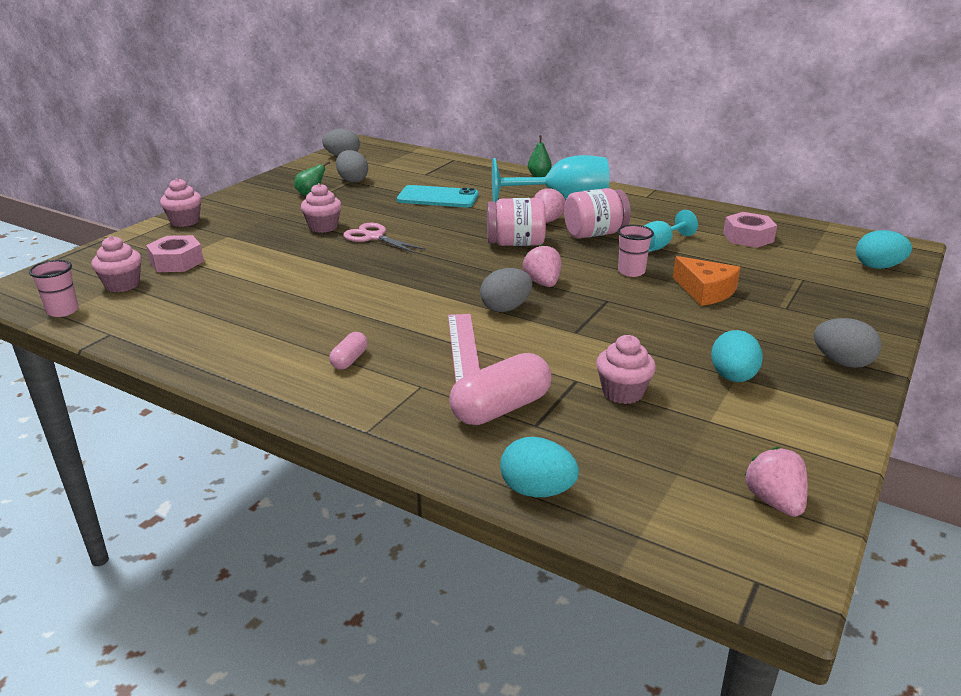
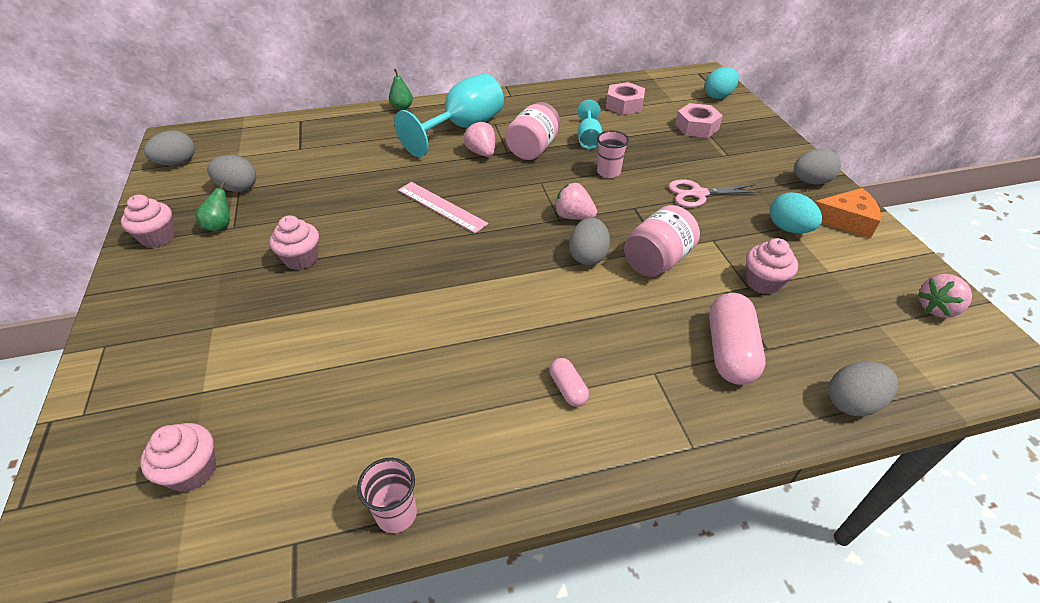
camera: 45 degrees left, 15 degrees up
pink cup [29,260,78,317] -> pink cup moved to [357,458,417,533]
pink nut [146,235,204,272] -> pink nut moved to [675,103,723,138]
pink cupcake [160,178,202,227] -> pink cupcake moved to [121,195,175,248]
pink scissors [343,223,426,253] -> pink scissors moved to [668,179,762,207]
turquoise phone [397,185,478,207] -> none
pink ruler [448,314,480,382] -> pink ruler moved to [398,182,489,233]
pink jar [487,198,546,246] -> pink jar moved to [624,205,700,277]
turquoise egg [500,437,579,497] -> grey egg [829,362,898,416]
orange cheese [673,256,741,306] -> orange cheese moved to [814,188,881,239]
pink strawberry [745,447,808,517] -> pink strawberry turned 60 degrees counterclockwise [918,274,972,318]

